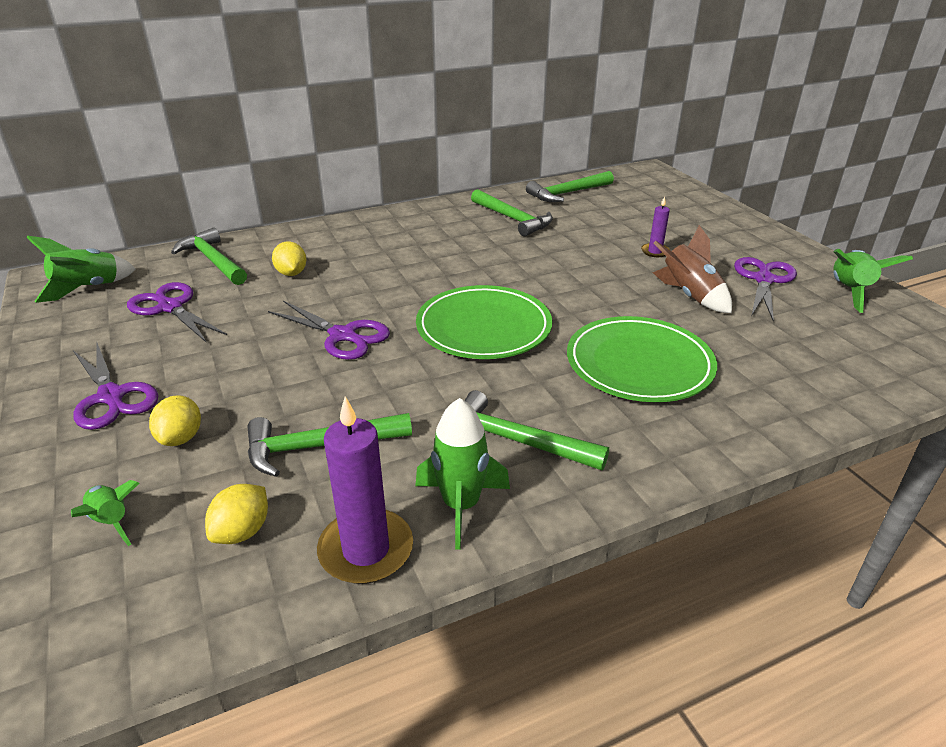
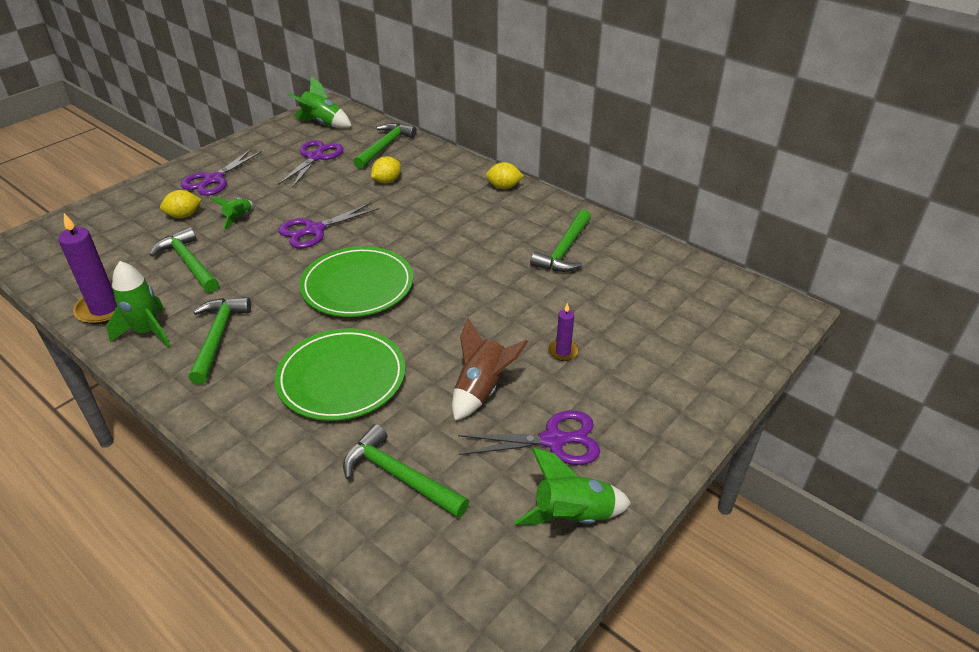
camera: 65 degrees right, 5 degrees up
green rocket [71,480,139,546] -> green rocket moved to [210,197,253,229]
yellow lemon [205,484,268,544] -> yellow lemon moved to [486,162,524,189]
purple scissors [268,301,390,360] -> purple scissors turned 45 degrees clockwise [278,203,379,248]
green hammer [526,171,614,202] -> green hammer moved to [343,424,469,518]

